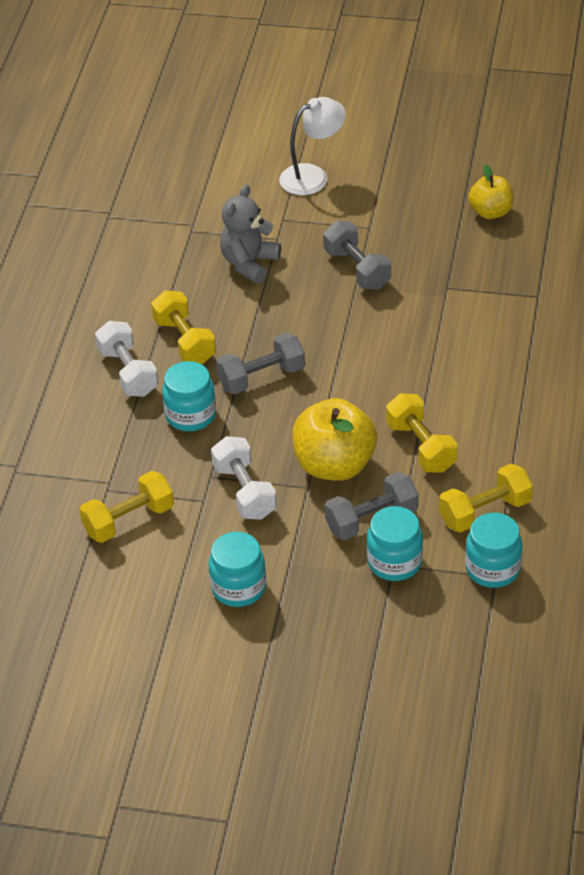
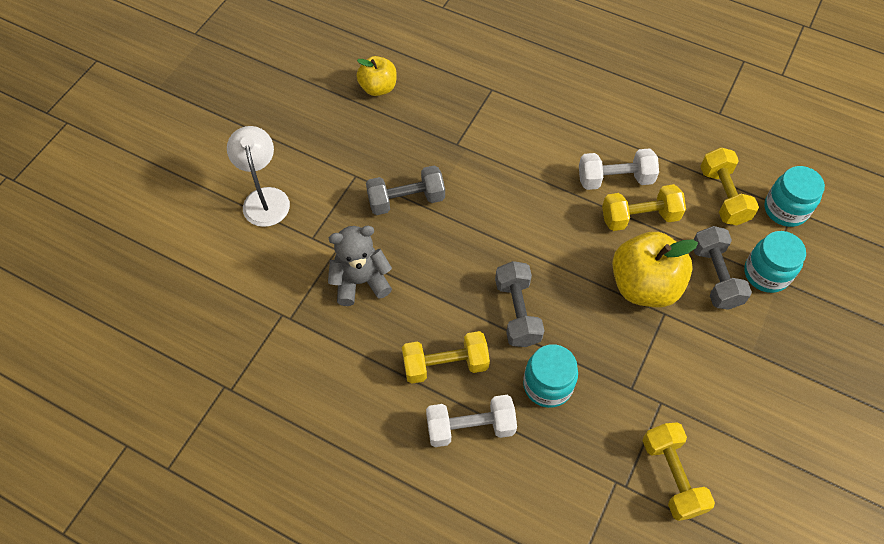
camera: 75 degrees left, 15 degrees up
turquoise jar [209,532,266,607] -> none
white dumbbell [211,436,277,520] -> white dumbbell moved to [579,148,659,190]
grey teddy bear [220,184,281,283] -> grey teddy bear turned 120 degrees clockwise [328,226,392,306]

